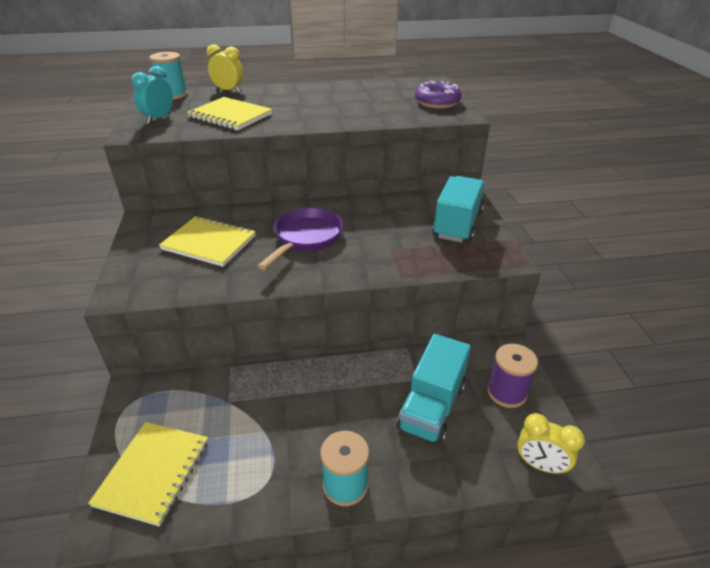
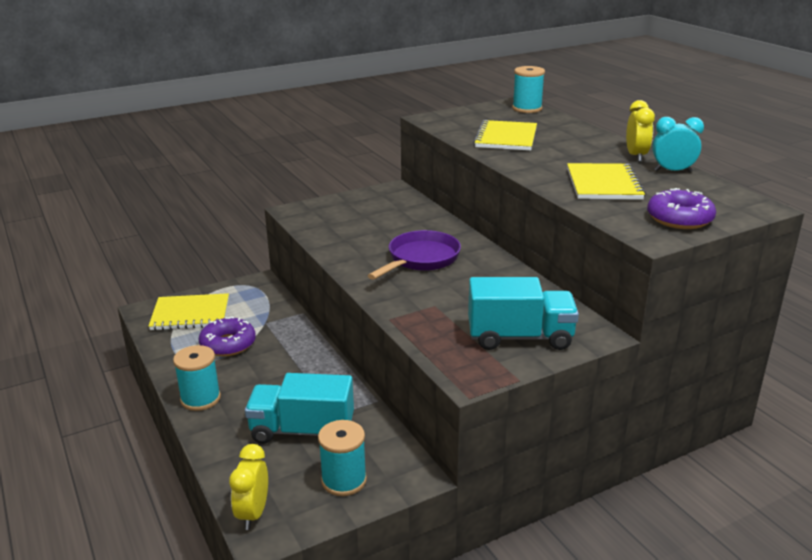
camera: 70 degrees right, 10 degrees down
turquoise clock [131,66,173,124] -> turquoise clock moved to [652,117,704,172]
yellow notebook [159,216,256,267] -> yellow notebook moved to [567,163,646,200]
yellow clock [207,44,243,93] -> yellow clock moved to [626,100,655,162]
purple pan [258,208,343,270] -> purple pan turned 60 degrees counterclockwise [367,230,461,280]
purple spool [488,344,538,408] -> turquoise spool [318,420,367,496]
none -> purple donut [199,317,256,356]

